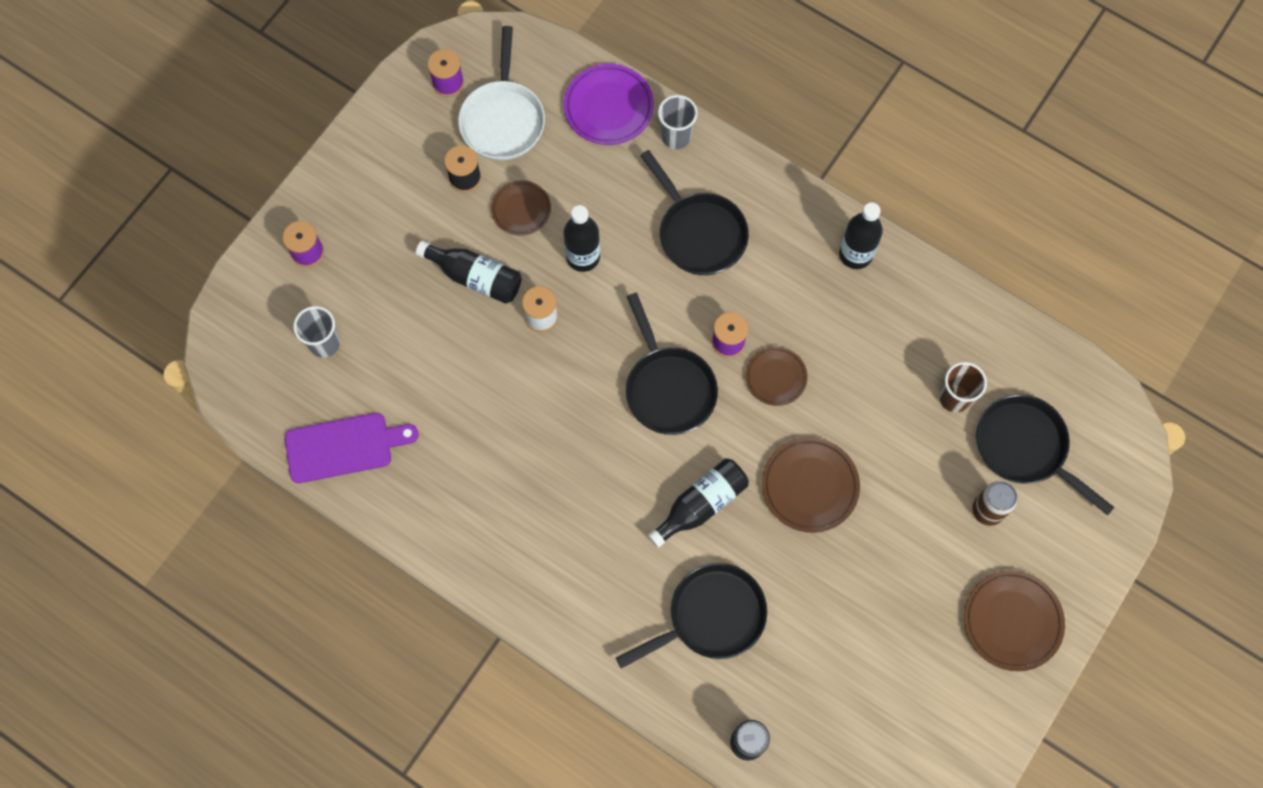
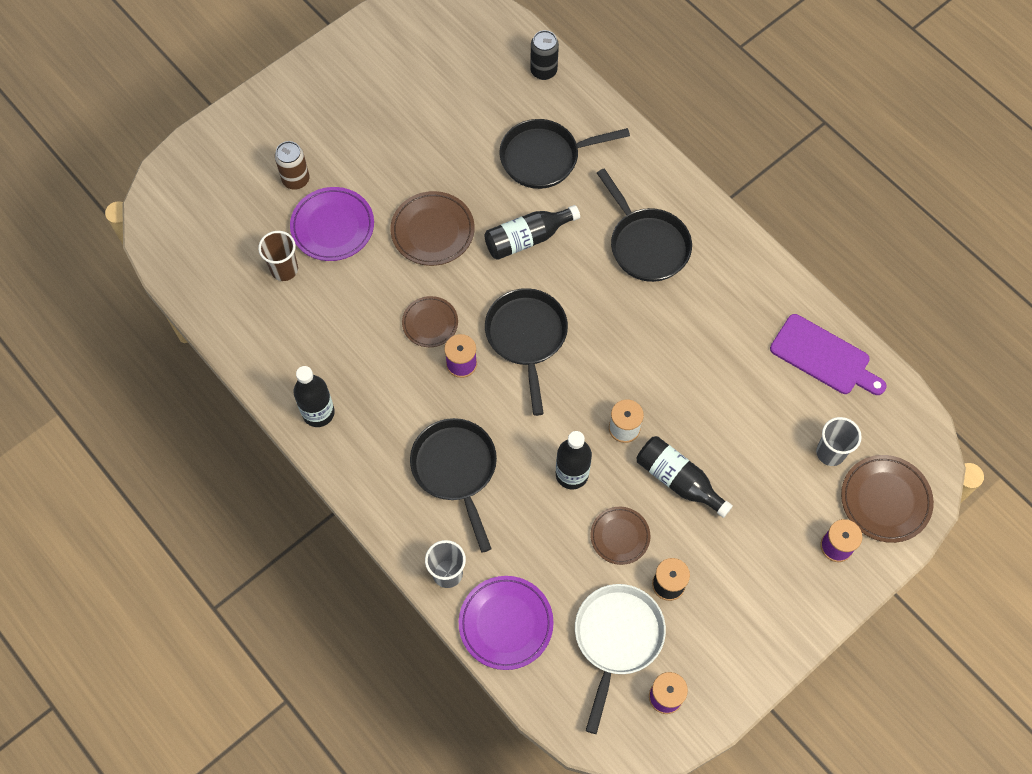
camera: 165 degrees left, 5 degrees down
purple cutting board [285,413,419,483] -> purple cutting board turned 150 degrees counterclockwise [770,314,887,395]
brown plate [964,570,1065,671] -> brown plate moved to [841,455,934,543]
black pan [976,394,1115,516] -> black pan moved to [597,169,692,282]
none -> purple plate [290,187,374,261]

